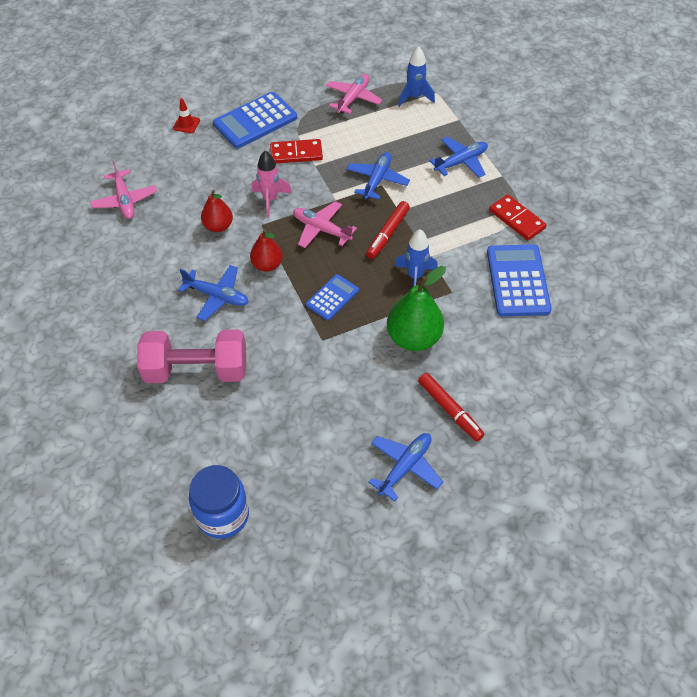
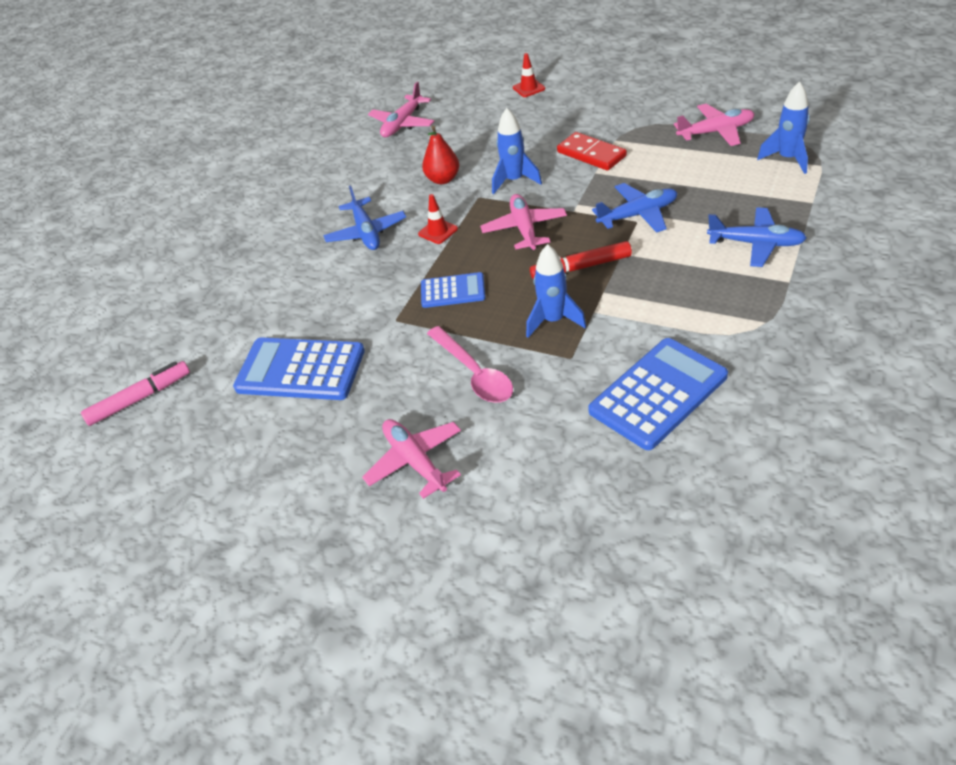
camera: 55 degrees right, 10 degrees down
pink dumbbell [137,330,246,383] -> none
blue jar [189,465,249,539] -> pink marker [81,361,190,426]
blue calculator [213,92,297,148] -> blue calculator moved to [233,338,365,400]
red pear [250,229,283,272] -> red traffic cone [418,194,458,244]
pink rocket [251,151,292,217] -> blue rocket [492,108,542,194]
blue plane [368,433,443,501] -> none
green pear [387,266,446,351] -> pink spoon [427,326,513,403]
red marker [418,373,485,441] -> pink plane [362,419,461,499]
red domino [489,195,547,241] -> none

